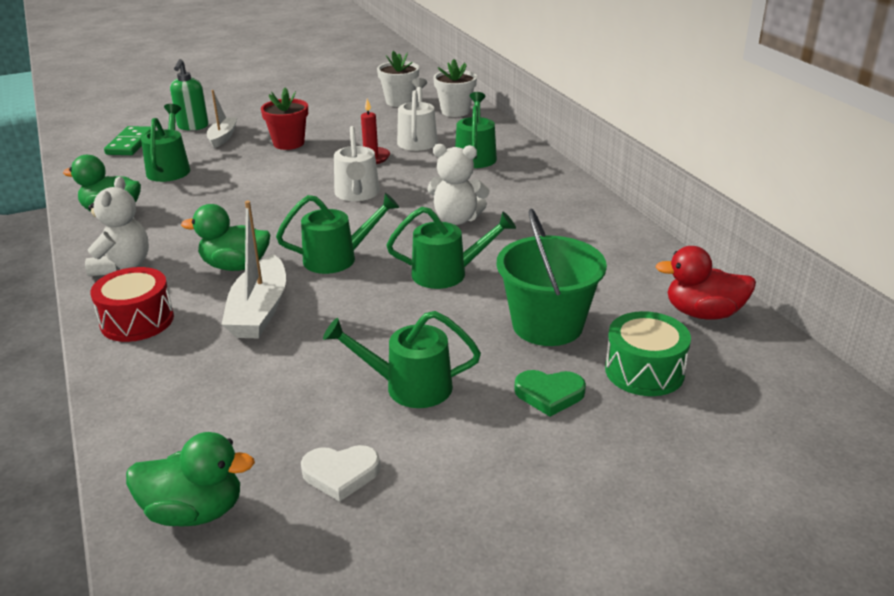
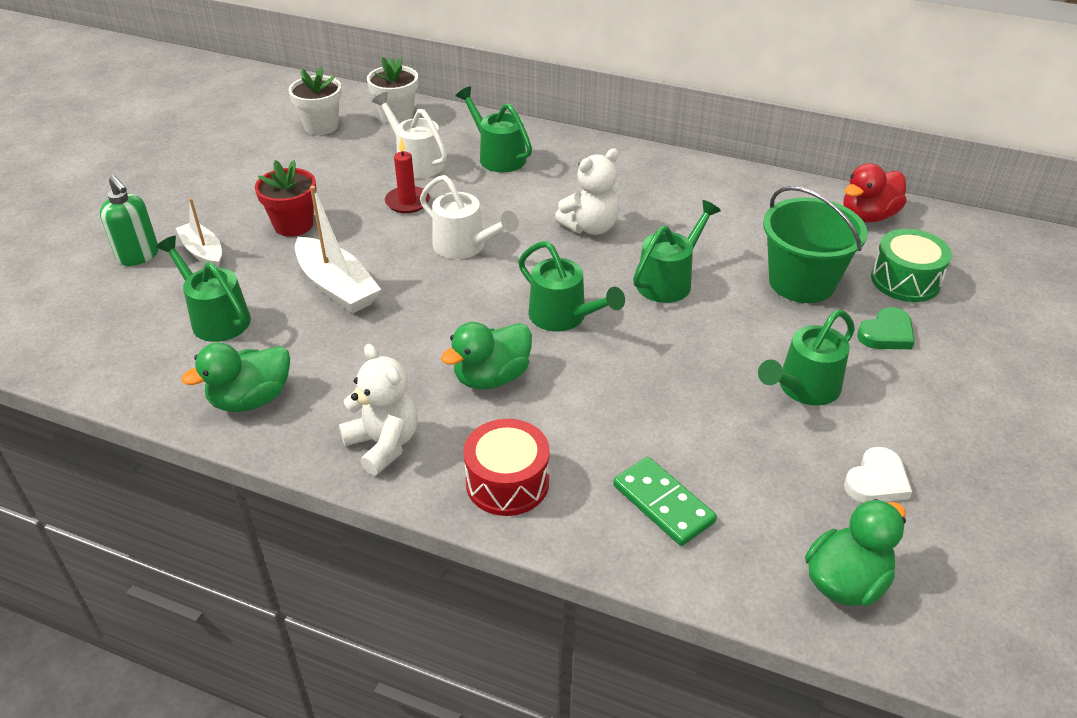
camera: 45 degrees left, 10 degrees up
green domino [104,126,151,155] -> green domino moved to [613,457,717,546]
white boat [221,201,286,338] -> white boat moved to [295,186,381,313]
green watering can [276,193,399,274] -> green watering can turned 105 degrees clockwise [518,241,625,331]

